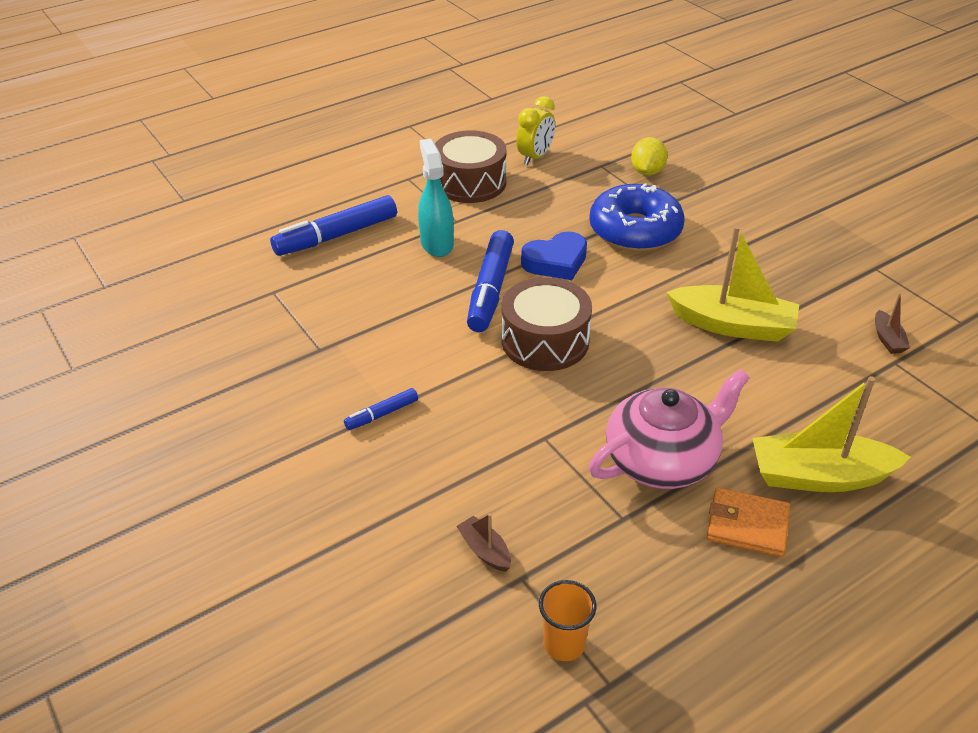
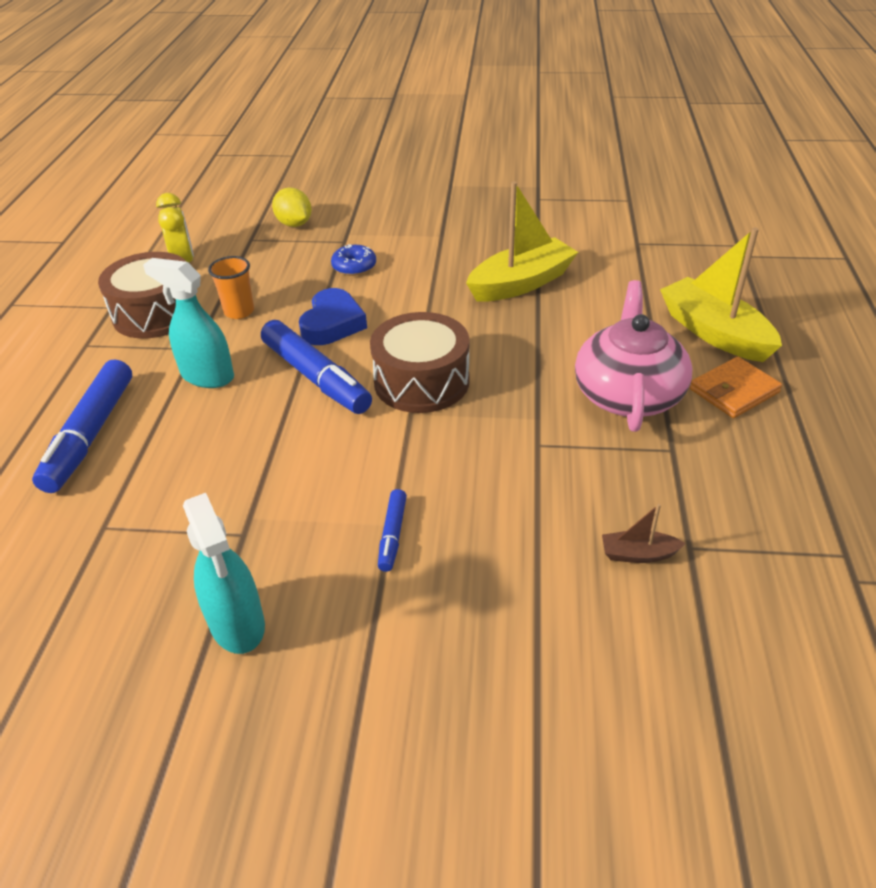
camera: 50 degrees left, 0 degrees up
orange cup [539,580,596,661] -> orange cup moved to [208,256,254,319]
blue donut [589,183,685,252] -> blue donut [331,244,376,276], size x0.47
yellow boat [752,376,911,492] -> yellow boat turned 105 degrees clockwise [660,227,782,362]
brown boat [875,293,910,354] -> none
none -> turquoise spray bottle [183,493,265,654]

